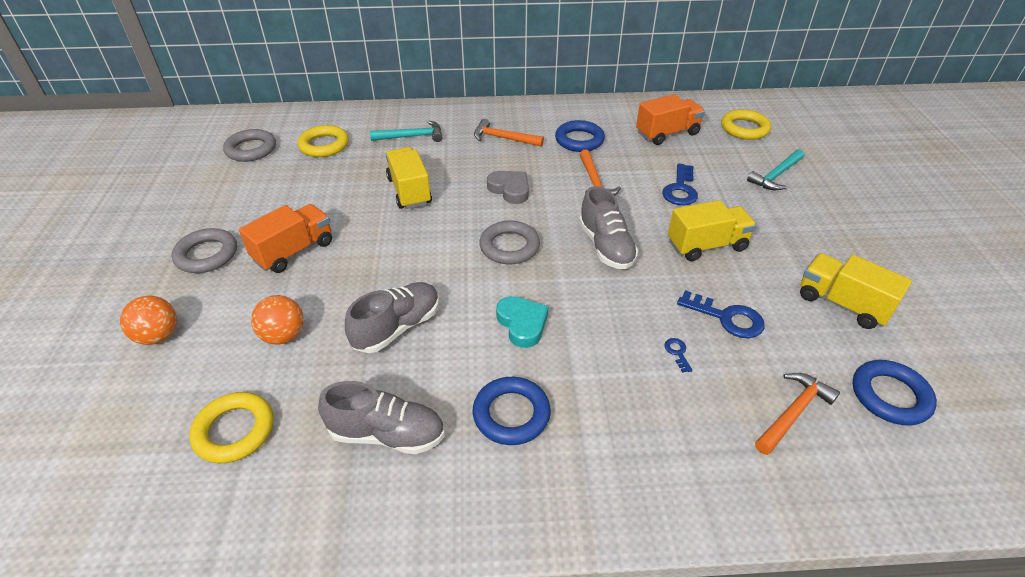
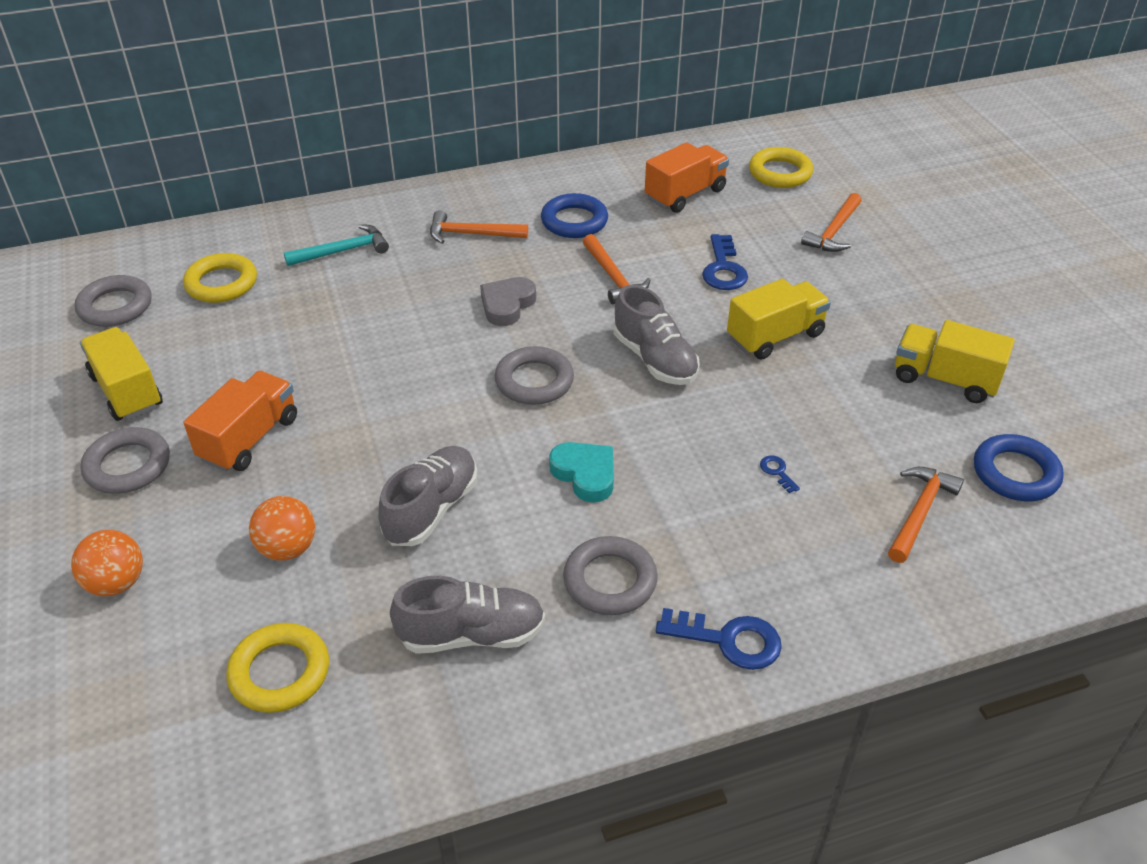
camera: 15 degrees left, 0 degrees up
yellow truck [386,147,432,209] -> yellow truck moved to [80,327,163,421]
blue ring [473,377,551,445] -> grey ring [563,536,658,615]
grey heart [487,171,529,204] -> grey heart turned 90 degrees counterclockwise [480,277,536,326]
blue key [677,290,765,338] -> blue key moved to [656,608,782,670]
turquoise hammer [747,149,804,190] -> orange hammer [801,193,862,252]

